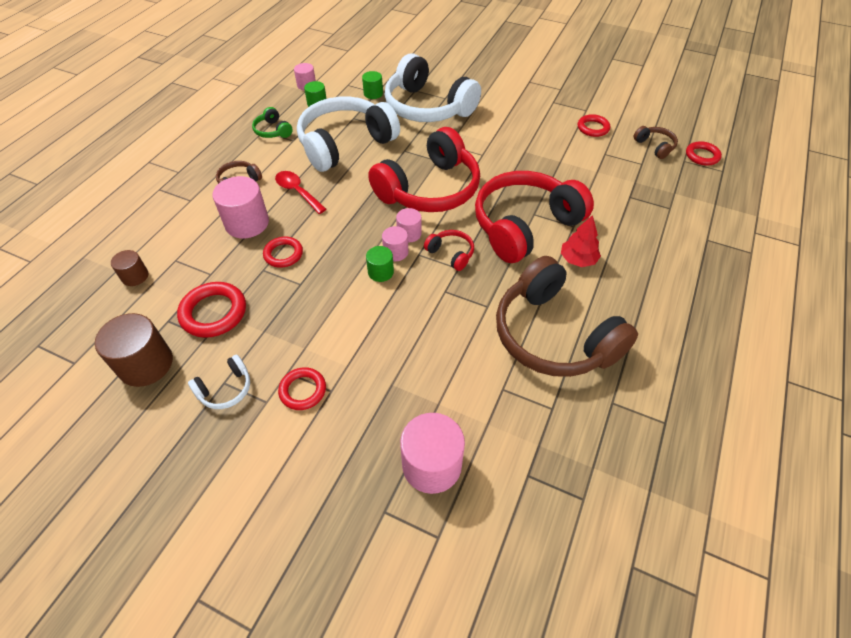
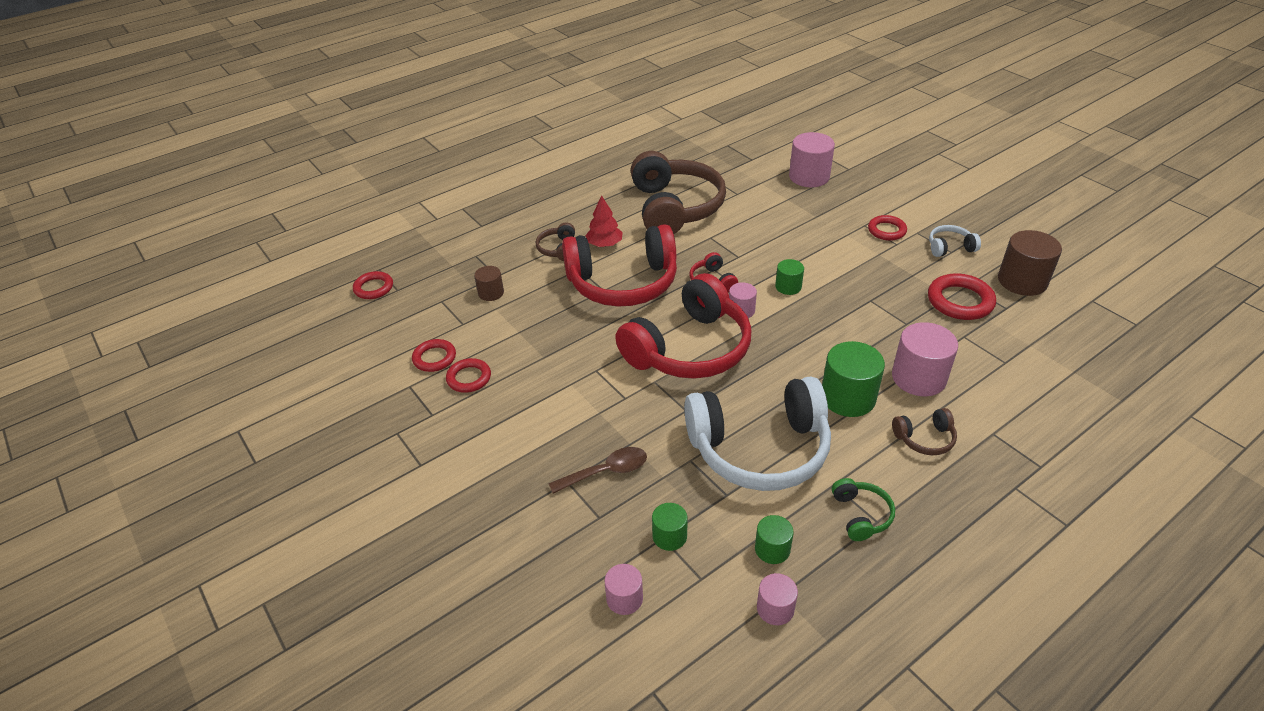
camera: 150 degrees left, 10 degrees down
brown cylinder [111,250,148,286] -> brown cylinder moved to [474,266,504,301]
red ring [263,237,303,268] -> red ring moved to [446,358,491,393]
red spoon [275,171,326,214] -> green cylinder [822,341,885,417]
red headphones [368,127,480,212] -> red headphones turned 150 degrees clockwise [615,273,751,379]
pink cylinder [382,226,408,261] -> pink cylinder moved to [604,564,643,615]
white headphones [384,53,481,122] -> brown spoon [548,447,647,494]
brown headphones [633,126,678,159] -> brown headphones moved to [536,222,575,261]

